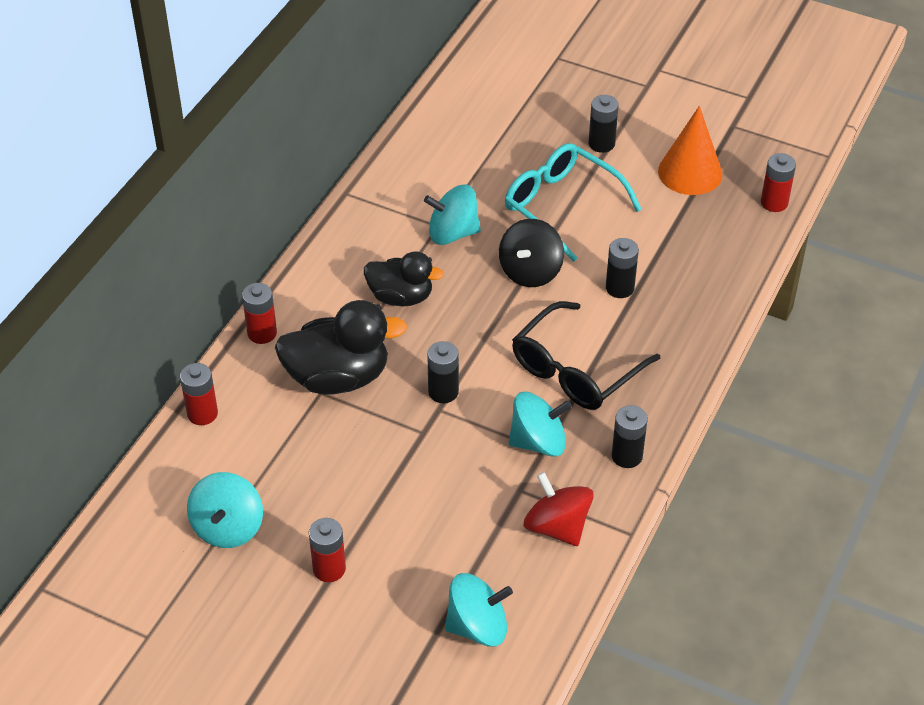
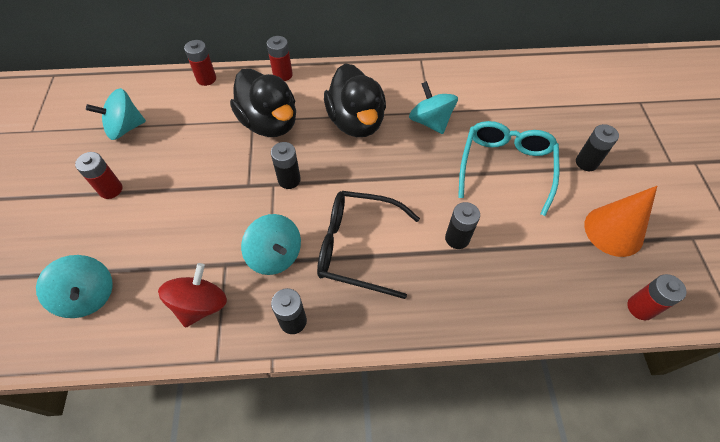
camera: 60 degrees right, 10 degrees up
black duck [364,251,444,306] -> black duck [324,63,386,137], size x1.53
black spinning top [499,219,564,287] -> none

